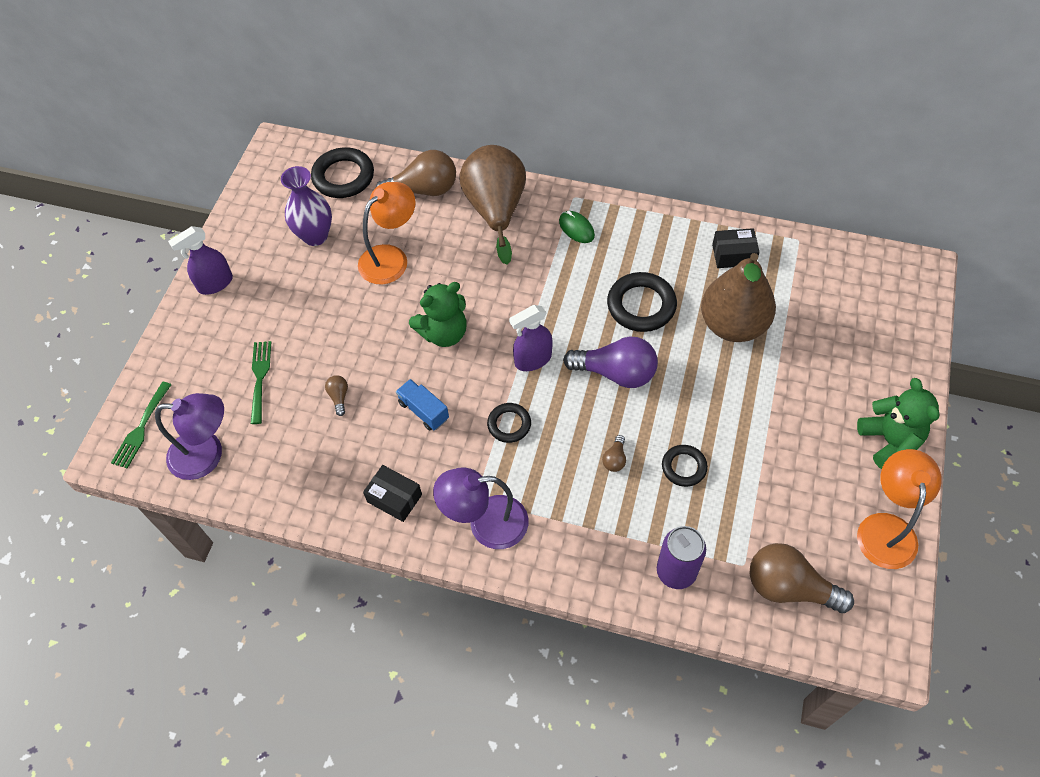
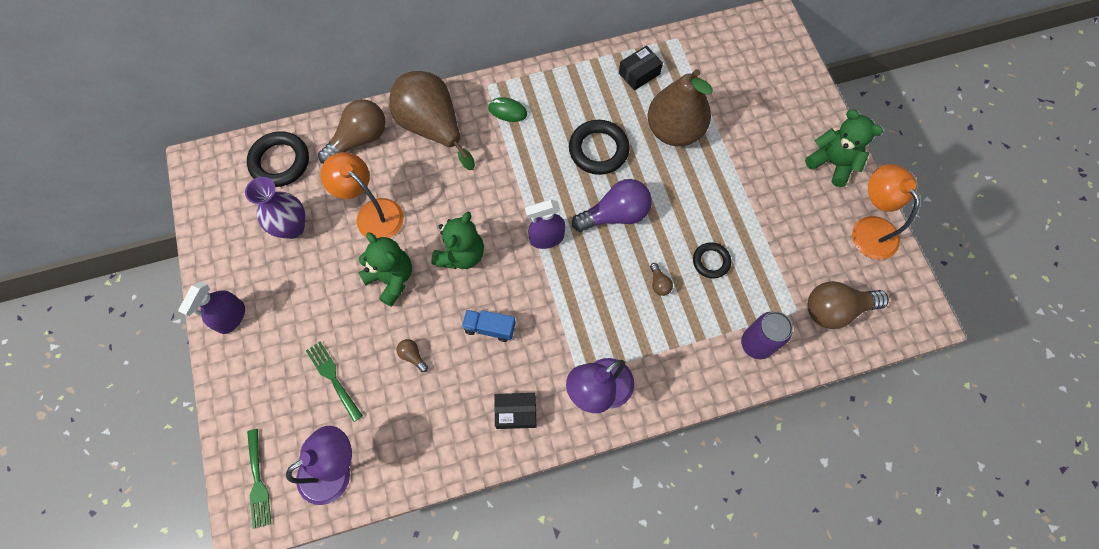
camera: 35 degrees left, 10 degrees up
orange lamp [358,182,416,284] -> orange lamp turned 60 degrees counterclockwise [320,152,404,238]
black ring [487,403,531,443] -> none
purple spray bottle [509,305,552,371] -> purple spray bottle turned 45 degrees clockwise [525,200,565,249]
none -> green teddy bear [358,232,412,307]

